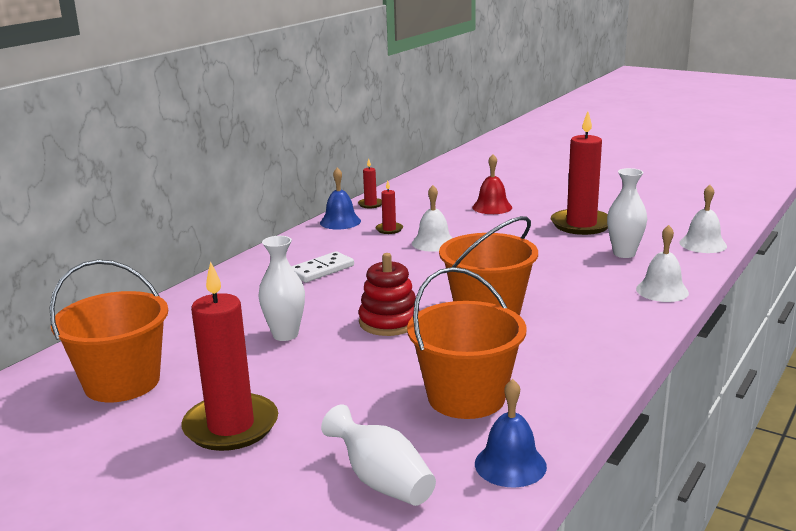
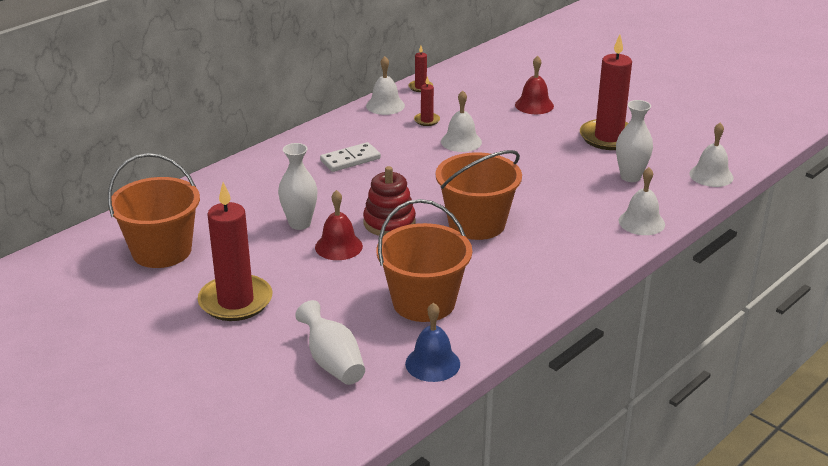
camera: 10 degrees right, 10 degrees up
blue bell [320,167,361,230] -> white bell [366,56,405,115]
none -> red bell [315,190,363,260]

